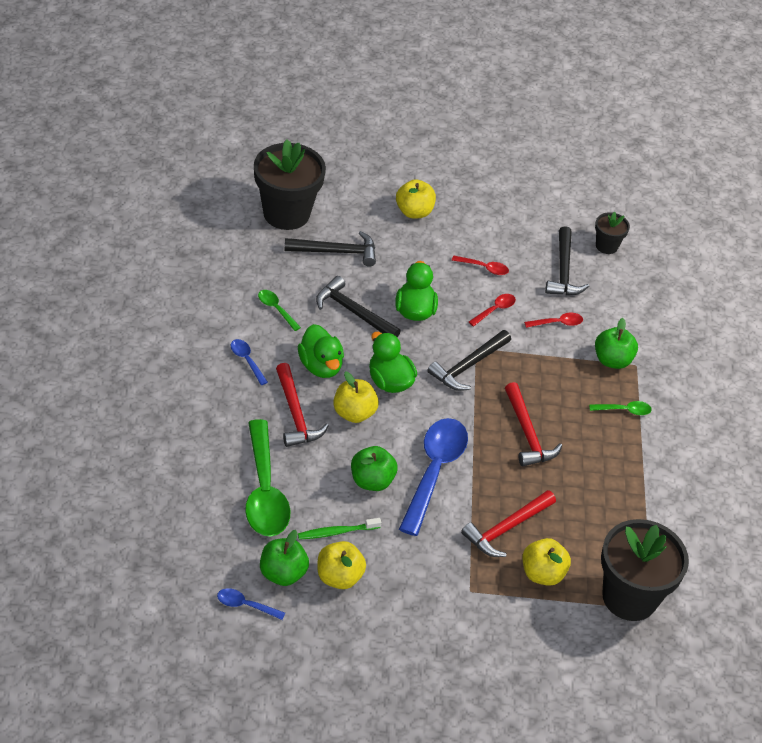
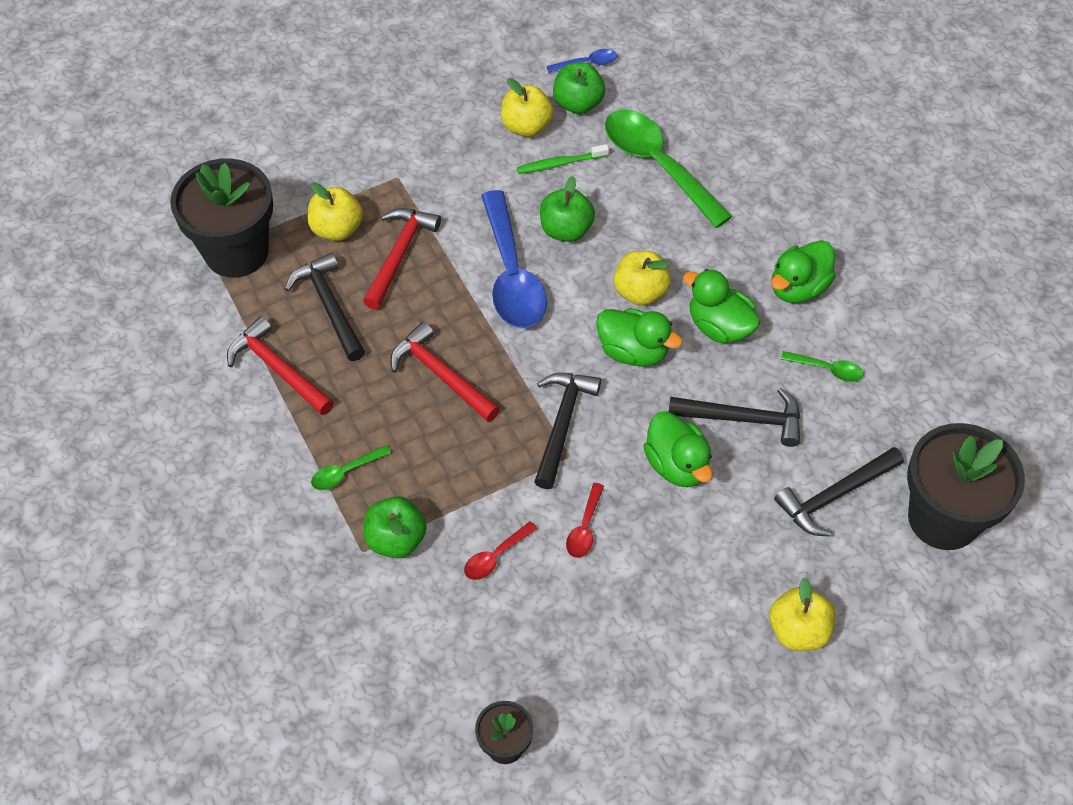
camera: 155 degrees right, 10 degrees up
blue spoon [231,339,268,385] -> green duck [771,240,836,303]
red hammer [276,363,329,447] -> red hammer moved to [227,316,334,415]
green toothbrush [298,518,381,540] -> green toothbrush turned 150 degrees counterclockwise [517,144,609,174]
red spoon [452,255,509,275] -> none
black hammer [545,226,589,295] -> black hammer moved to [285,252,365,361]

